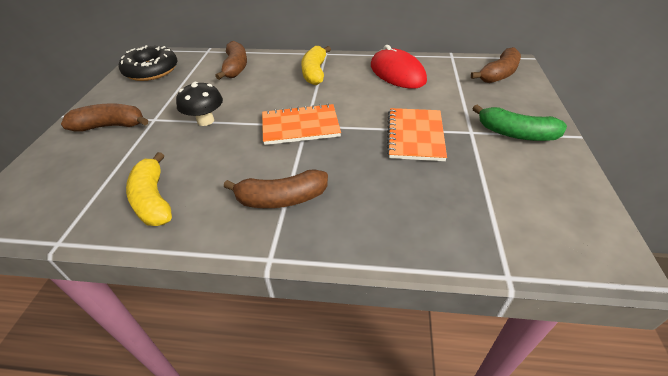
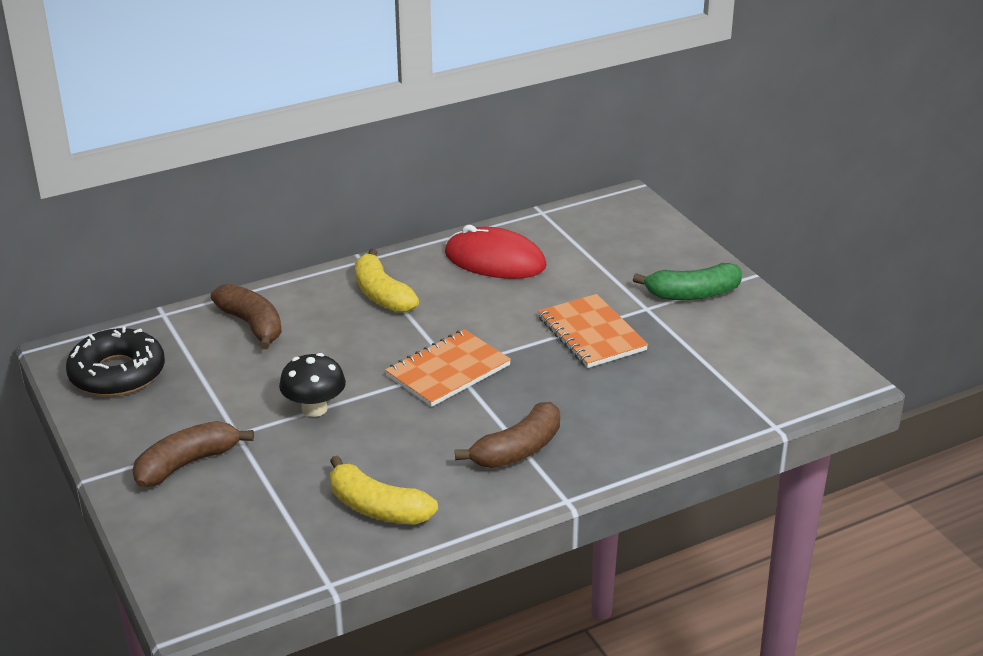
camera: 35 degrees left, 10 degrees down
brown banana [471,47,521,83] -> none

